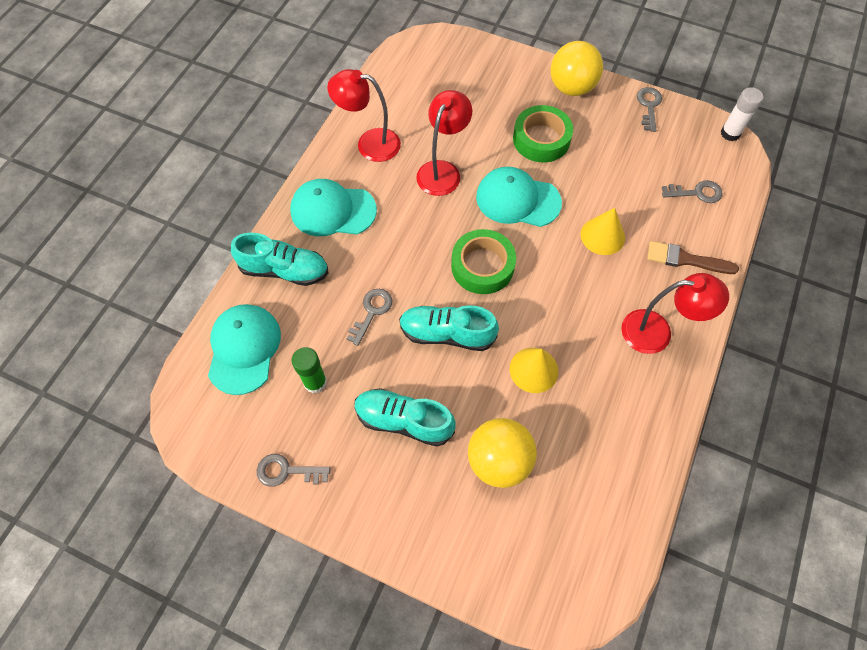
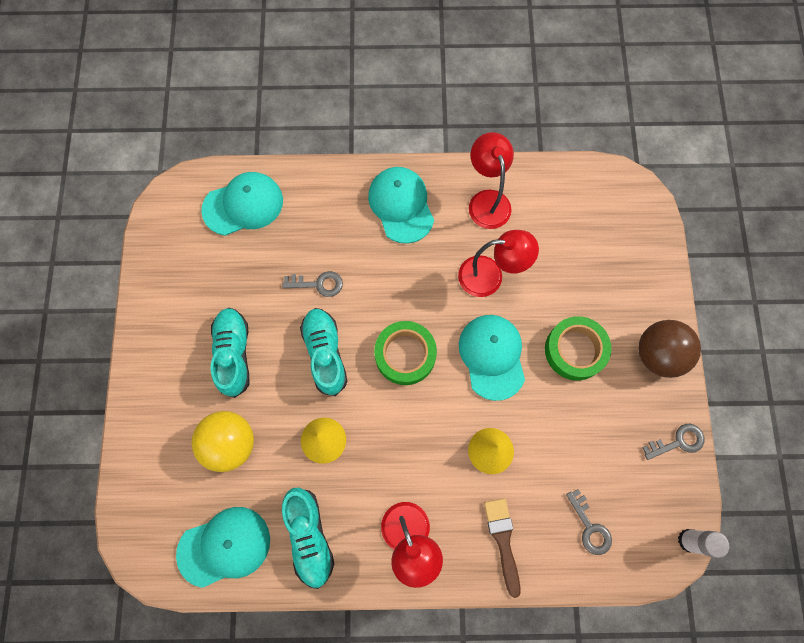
camera: 65 degrees right, 10 degrees up
turquoise shoe [231,233,329,286] -> turquoise shoe moved to [282,488,334,589]
grey key [257,454,330,487] -> none
green glue stick [292,347,327,393] -> none
yellow ball [550,41,603,96] -> brown ball [638,320,701,378]
none -> turquoise cap [176,507,270,588]

